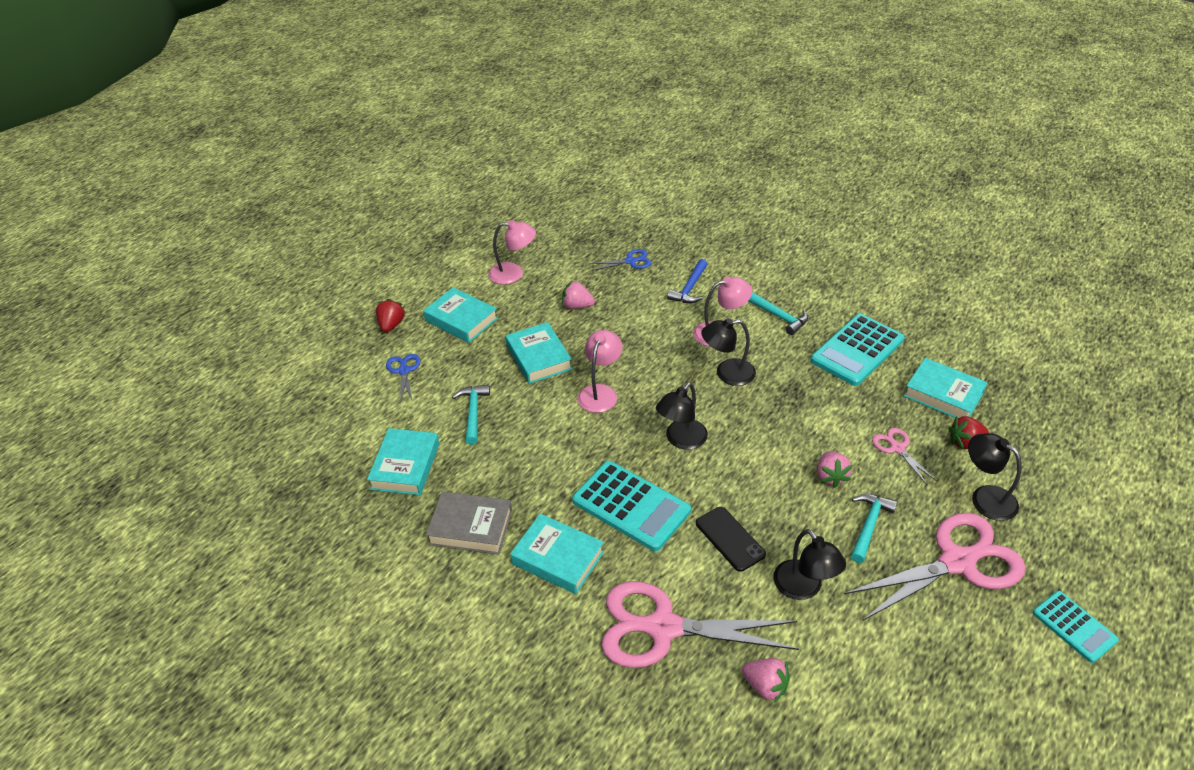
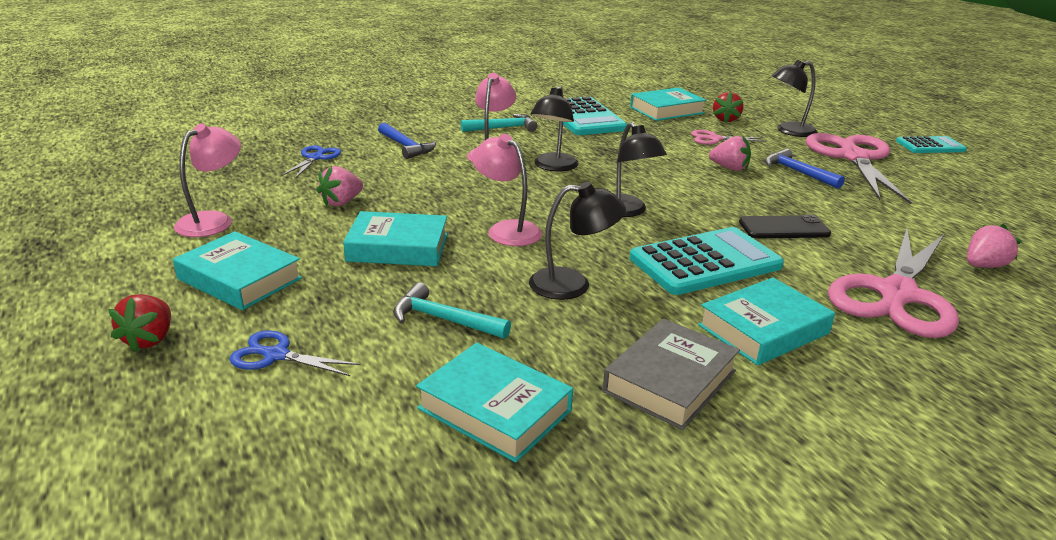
camera: 65 degrees left, 15 degrees down
red strawberry [376,299,406,332] -> red strawberry turned 120 degrees counterclockwise [108,294,171,352]
turquoise book [423,287,498,343] -> turquoise book turned 60 degrees clockwise [173,231,302,310]
black lamp [773,529,846,600] -> black lamp moved to [529,182,626,300]
turquoise hammer [851,494,897,563] -> blue hammer [765,149,845,189]

